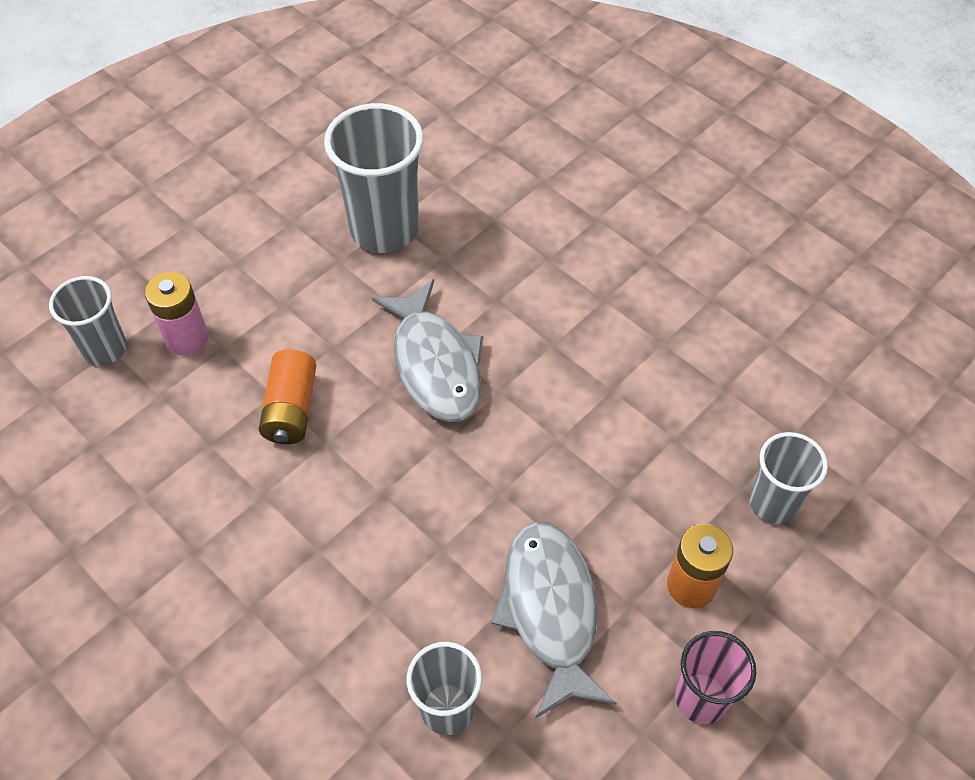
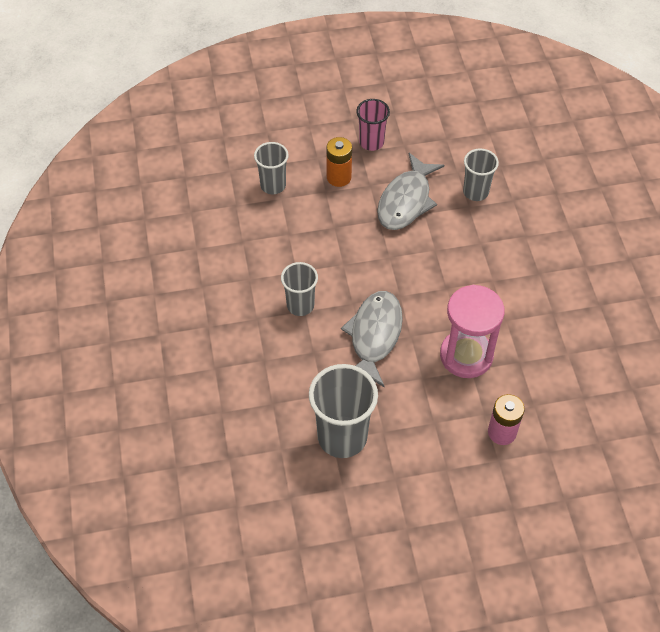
camera: 145 degrees left, 0 degrees up
grey cup [49,276,127,365] -> grey cup moved to [281,262,318,316]
orange battery [259,349,316,444] -> pink hourglass [440,285,505,378]

